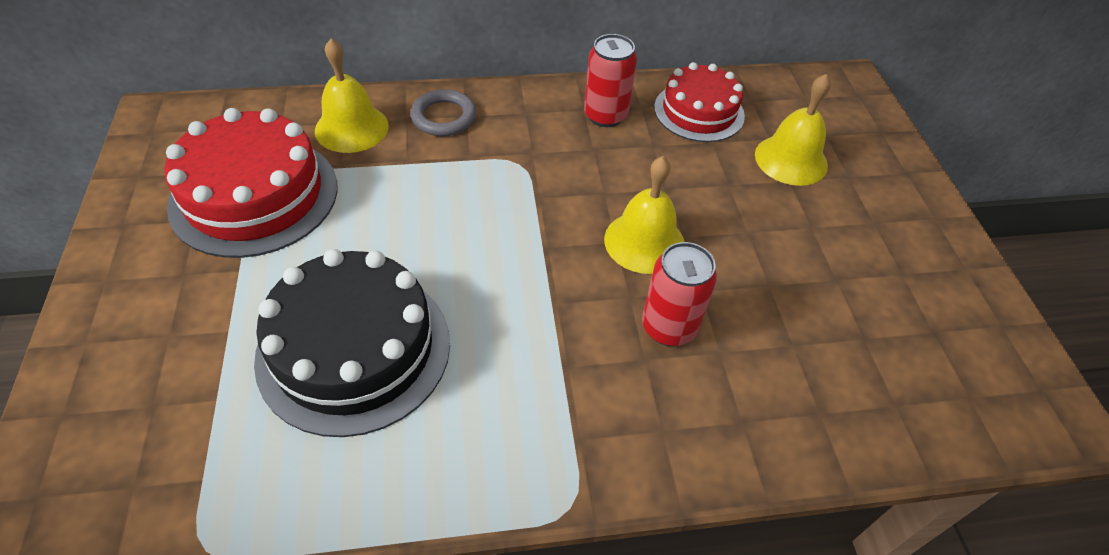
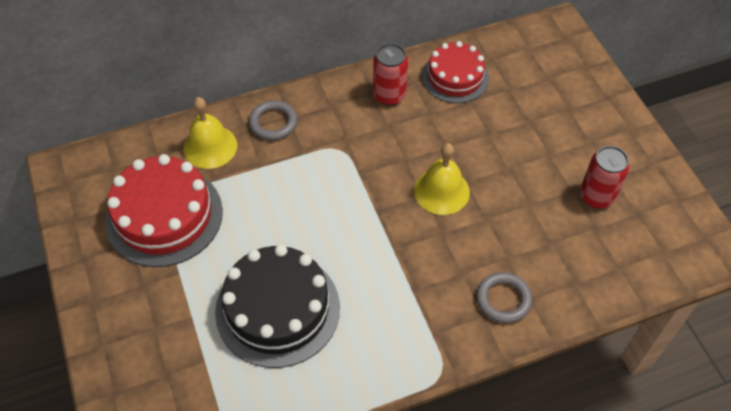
camera: 10 degrees left, 5 degrees up
red can [642,242,717,346] -> red can moved to [580,146,629,209]
yellow bell [755,74,831,186] -> none
none -> grey ring [476,272,532,323]

